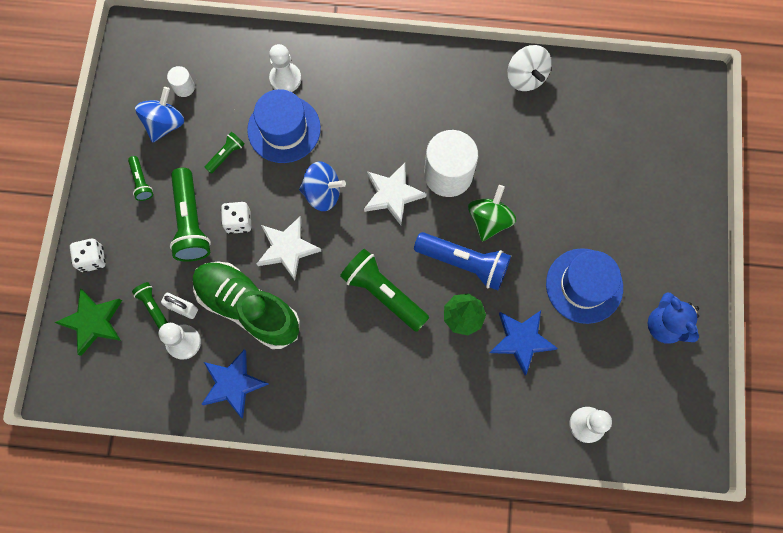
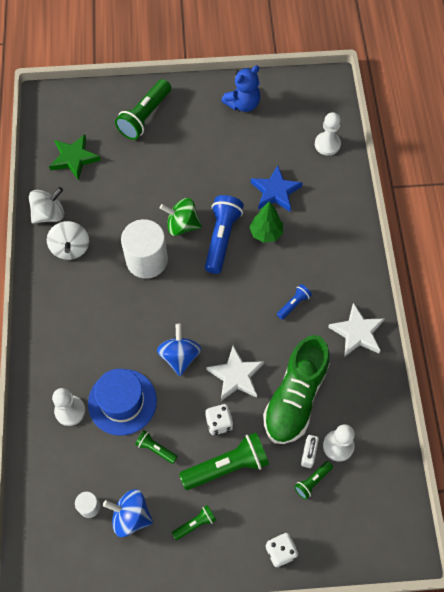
camera: 100 degrees left, 10 degrees down
green star [54,289,122,356] -> green star moved to [49,134,101,181]
blue star [201,349,269,418] -> none
green flashlight [340,249,429,332] -> green flashlight moved to [115,79,171,140]
white star [364,163,426,225] -> white star moved to [328,303,384,357]
blue hat [546,248,623,324] -> none
none -> white spinning top [47,221,89,260]
none -> blue flashlight [277,284,312,320]

